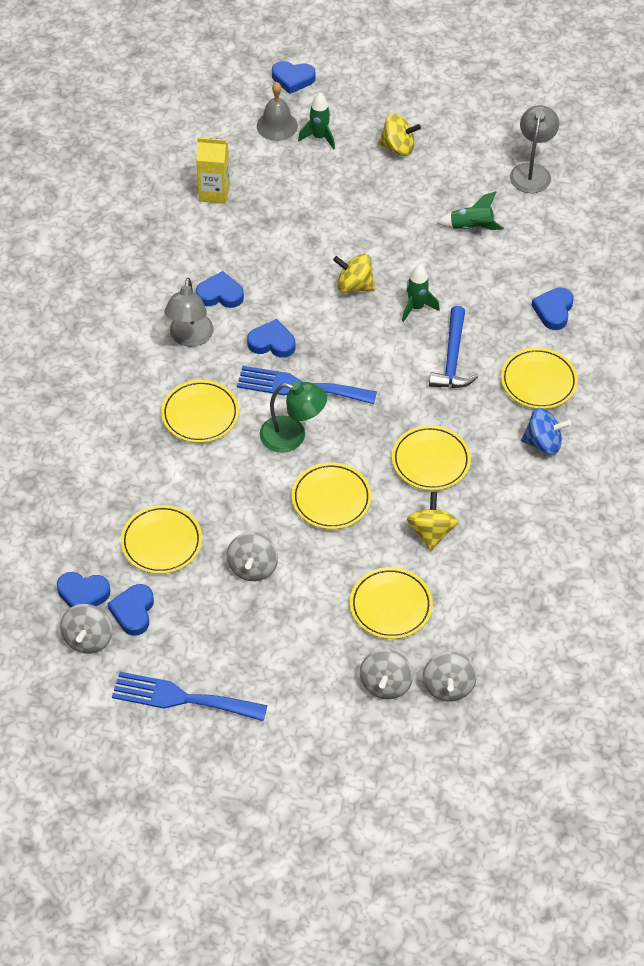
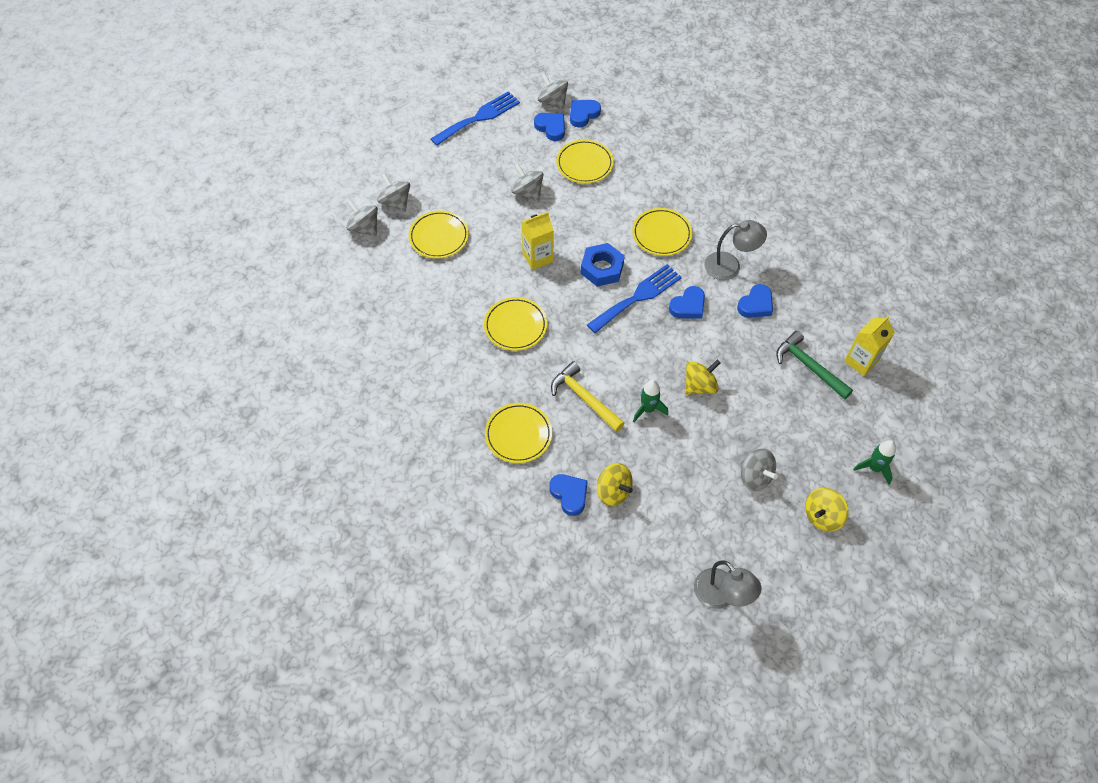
camera: 130 degrees right, 5 degrees up
grey lamp [165,278,214,347] -> grey lamp turned 135 degrees clockwise [705,220,767,280]
grey bell [257,82,298,141] -> none
green lamp [260,382,327,453] -> blue nut [580,243,625,287]
blue heart [272,61,315,94] -> none
yellow plate [292,462,372,529] -> yellow carton [521,212,554,270]
yellow spinning top [407,492,458,551] -> yellow spinning top moved to [597,463,633,506]
blue hammer [429,306,478,388] -> yellow hammer [551,361,625,432]
green rocket [436,191,504,230] -> none
blue spinning top [521,408,571,455] -> none
none -> grey spinning top [741,449,778,491]
none -> green hammer [776,331,853,399]

